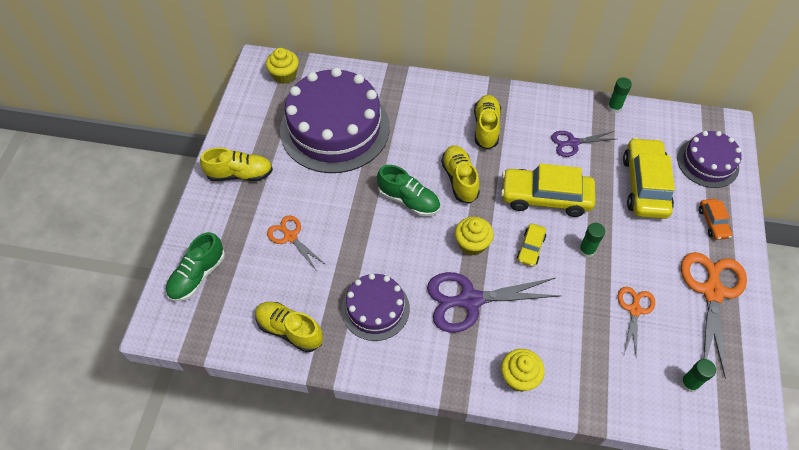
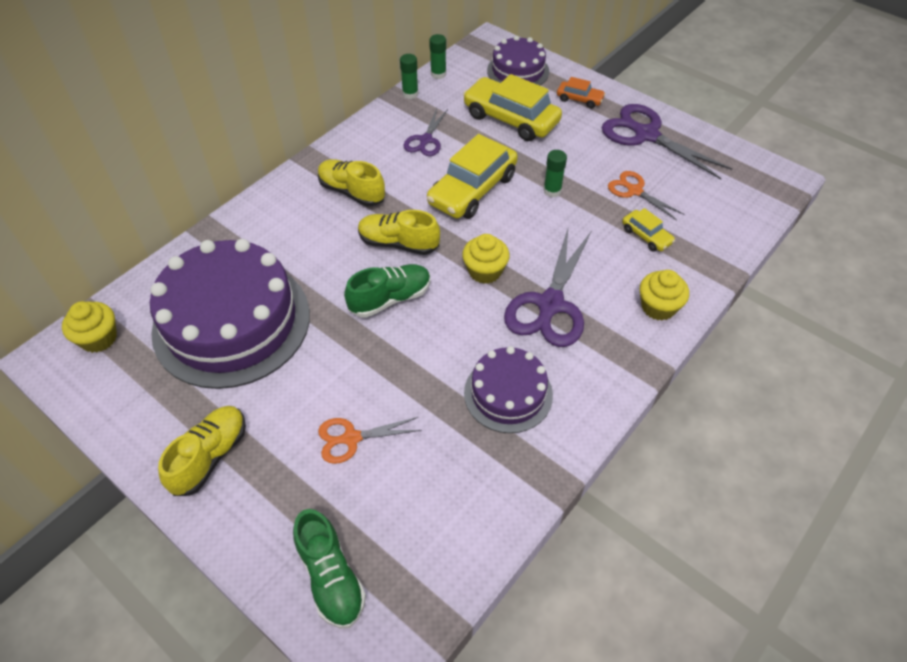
camera: 60 degrees left, 5 degrees down
yellow shoe [255,302,323,352] -> none
yellow car [517,224,546,267] -> yellow car moved to [622,208,675,252]
green glue stick [680,359,716,392] -> green glue stick moved to [429,34,446,79]
orange scissors [681,252,747,378] -> purple scissors [602,104,732,179]

